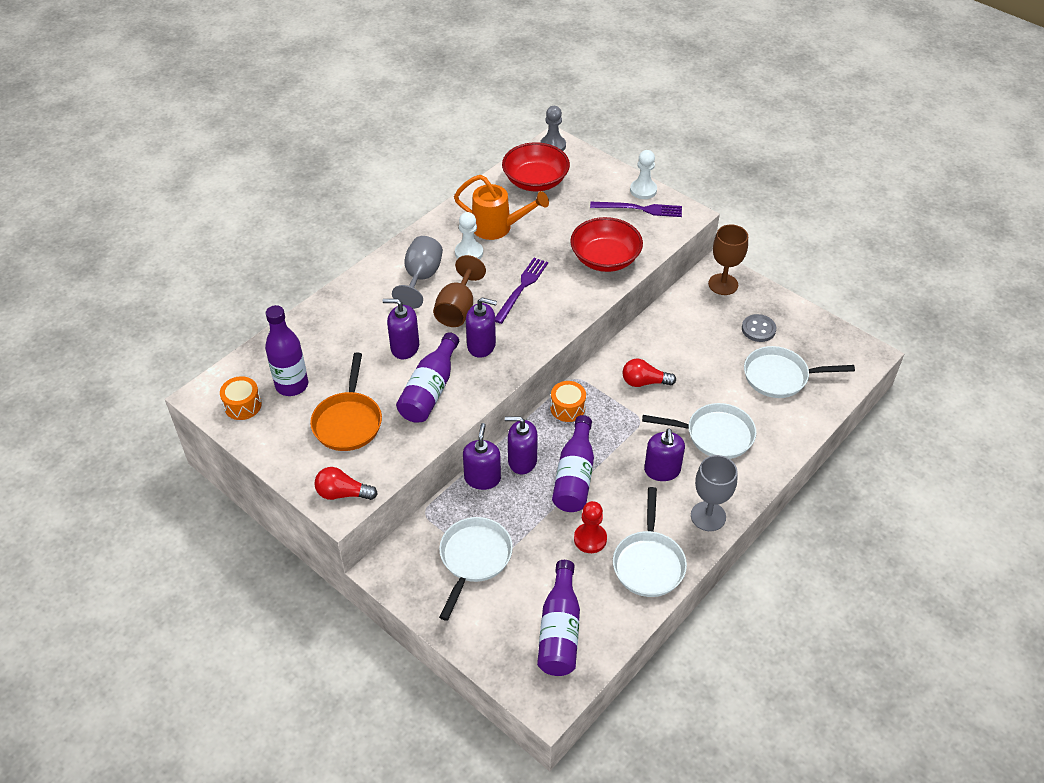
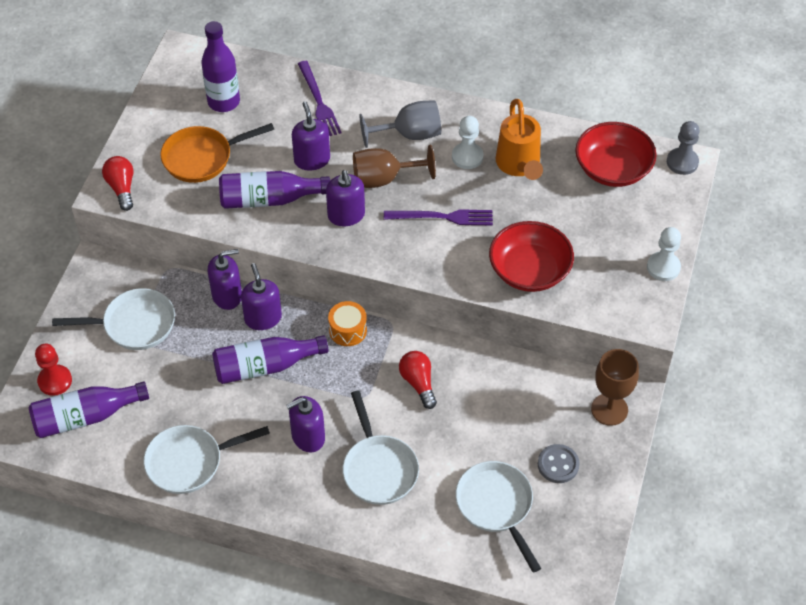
camera: 65 degrees right, 5 degrees up
orange drum [220,376,262,420] -> none
red pawn [574,501,607,553] -> red pawn moved to [35,344,72,396]
purple fork [590,202,682,217] -> purple fork moved to [298,61,342,136]
grey goblet [691,455,738,531] -> none

